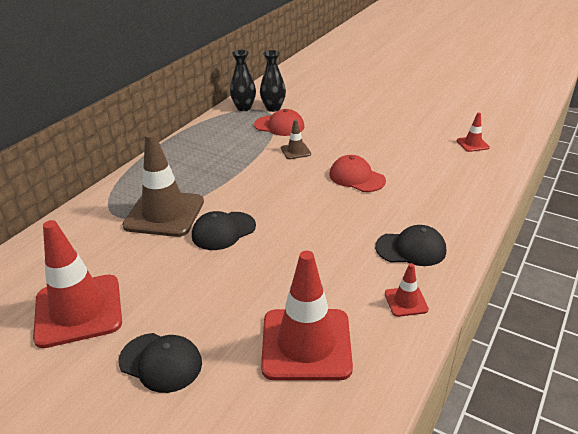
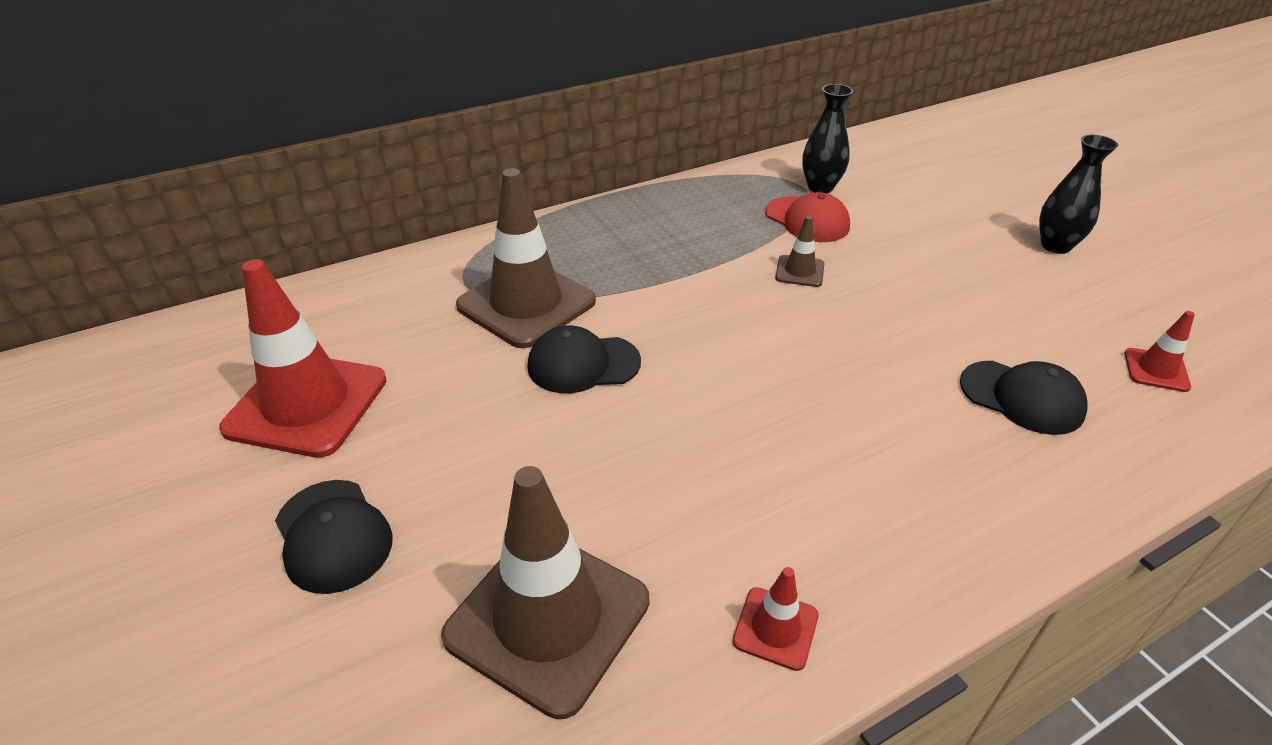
camera: 30 degrees right, 5 degrees up
black vase [230,50,256,111] -> black vase moved to [1039,135,1118,254]
red traffic cone [261,251,353,380] -> brown traffic cone [441,466,650,719]
red cap [330,155,386,192] -> none
black cap [375,225,446,266] -> black cap moved to [960,361,1088,435]

